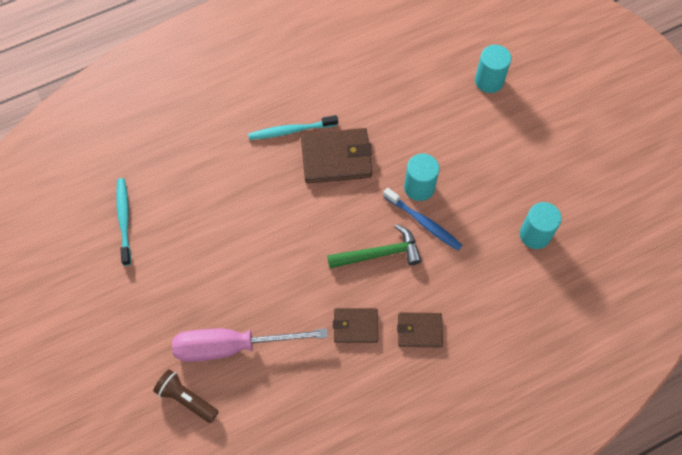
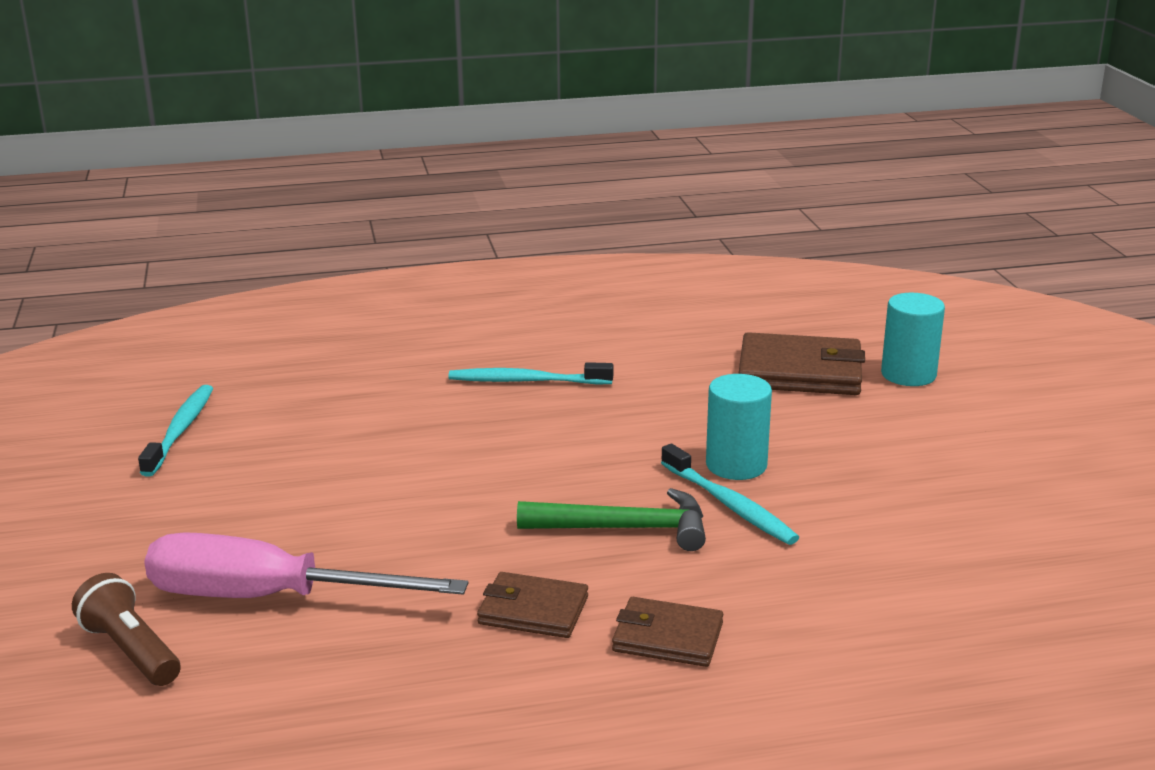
camera: 15 degrees right, 40 degrees down
brown wallet [301,128,372,183] -> brown wallet moved to [739,332,865,395]
blue toothbrush [383,188,462,250] -> turquoise toothbrush [661,444,799,545]
turquoise cylinder [520,202,562,249] -> none

